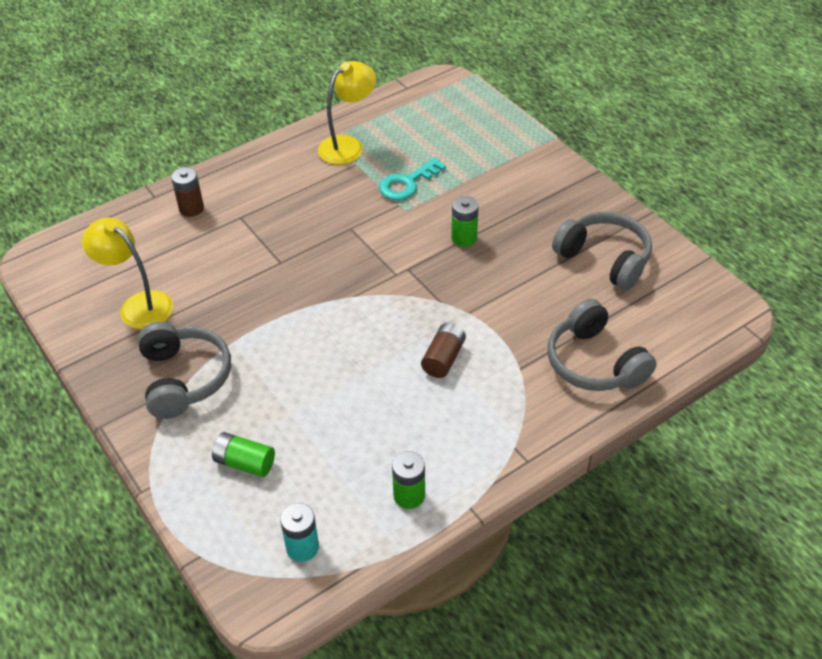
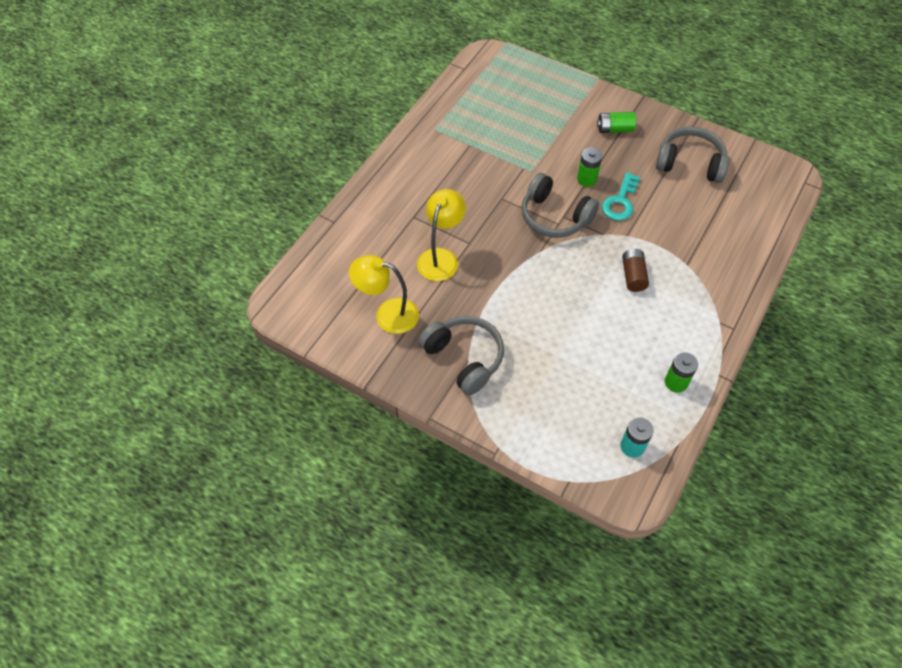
camera: 25 degrees left, 10 degrees up
brown battery [171,167,204,217] -> none
green battery [212,432,275,477] -> green battery moved to [597,112,636,133]
yellow lamp [318,61,376,165] -> yellow lamp moved to [417,189,466,281]
turquoise key [379,157,446,200] -> turquoise key moved to [602,172,640,221]
grey headphones [548,299,657,391] -> grey headphones moved to [522,173,599,238]

